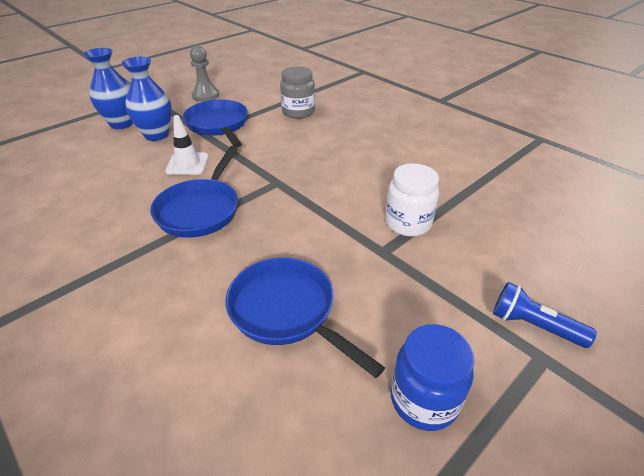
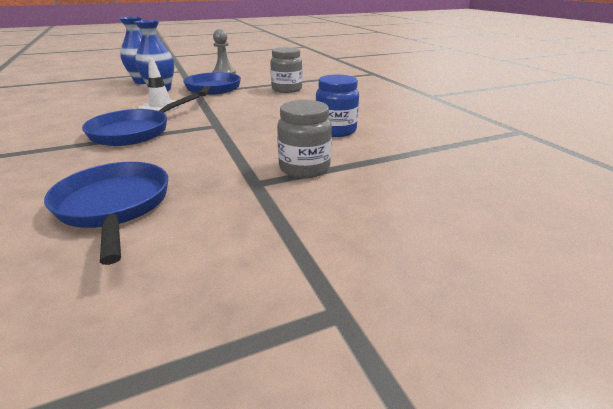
camera: 20 degrees right, 10 degrees down
white jar [385,163,439,237] -> grey jar [277,100,332,178]
blue jar [390,324,475,431] -> blue jar moved to [316,75,359,137]
blue flashlight [493,282,597,348] -> none

